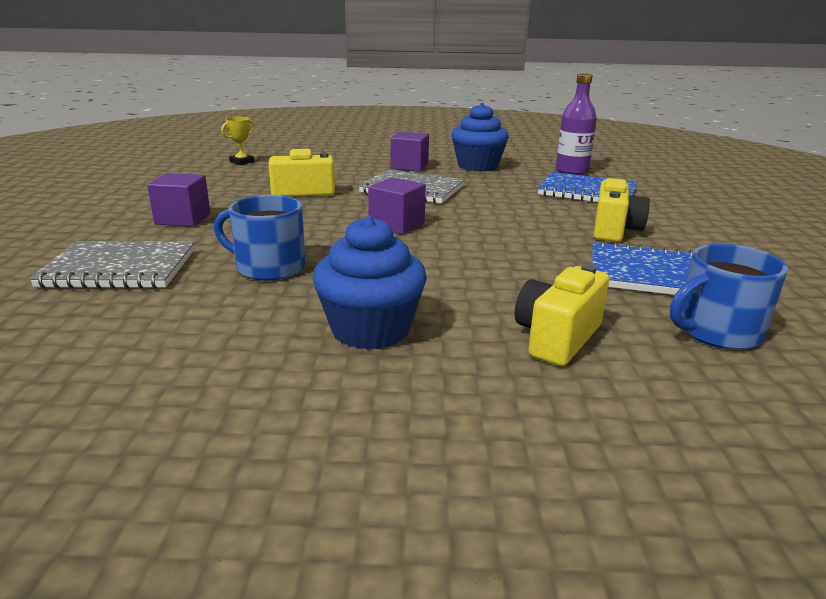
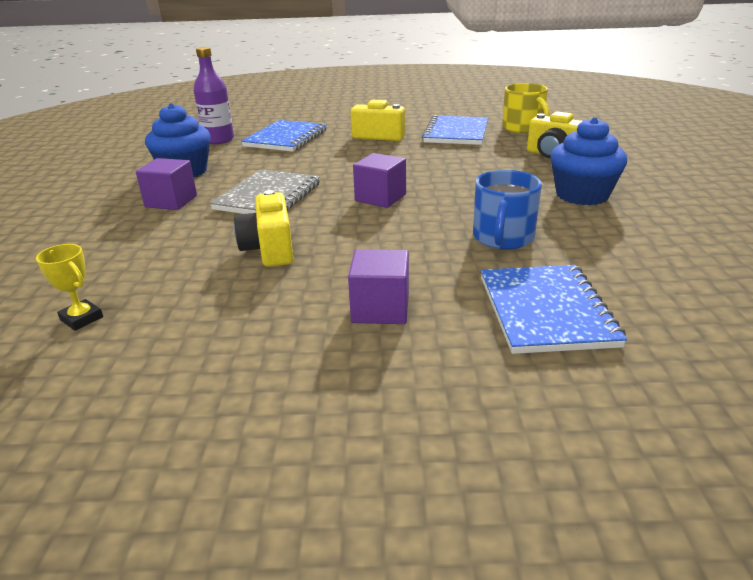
camera: 90 degrees left, 5 degrees up
grey notebook [29,241,194,289] -> blue notebook [481,265,627,354]
blue mug [670,244,788,350] -> yellow mug [502,83,550,133]

